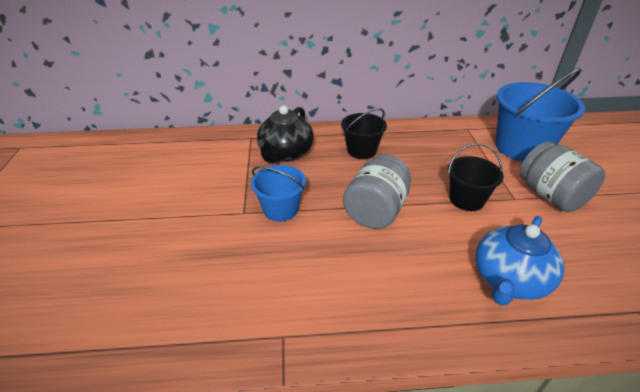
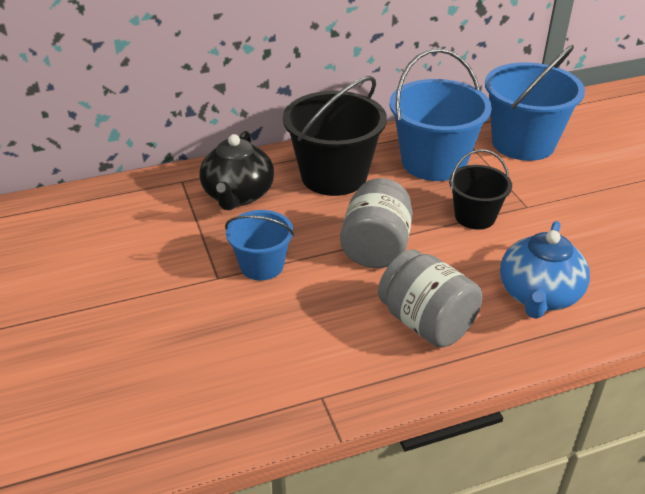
camera: 15 degrees left, 0 degrees up
black bucket [341,108,387,159] -> black bucket [283,76,387,196], size x1.74
grey jar [519,141,605,212] -> grey jar moved to [378,249,482,348]
none -> blue bucket [390,48,492,181]

